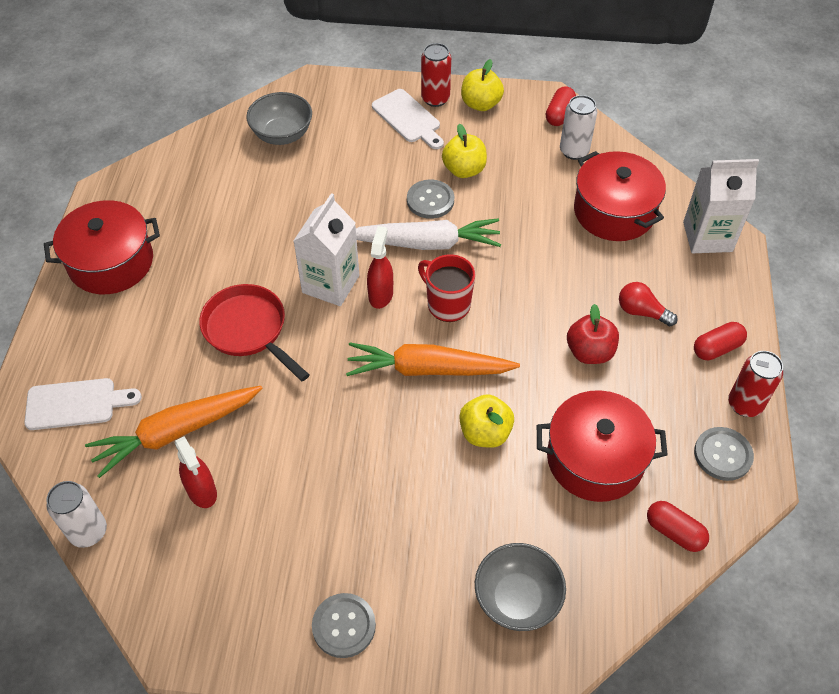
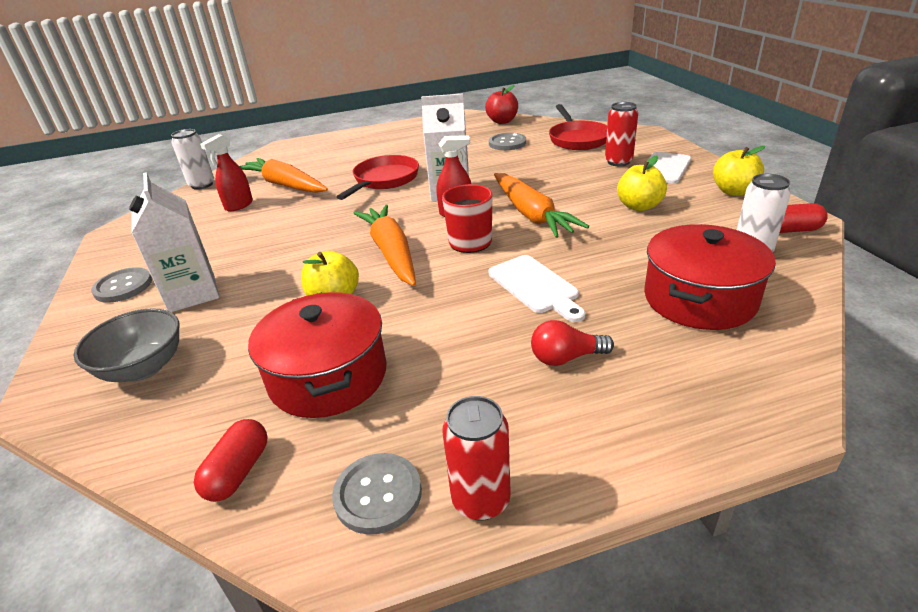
camera: 70 degrees right, 20 degrees down
white cutting board [24,378,142,430] -> white cutting board moved to [489,255,585,322]
red pot [44,200,160,294] -> none
grey bowl [246,92,312,145] -> red pan [549,104,607,150]
white carrot [356,218,501,250] -> orange carrot [494,173,589,238]
grey button [407,179,454,219] -> grey button moved to [489,133,526,150]
red can [421,43,451,107] -> red can moved to [605,102,638,166]
red apple [567,304,619,364] -> red apple moved to [485,85,518,124]
red light bulb [619,282,678,326] -> red light bulb turned 105 degrees counterclockwise [531,320,614,366]
white carton [683,159,759,253] -> white carton moved to [129,172,219,312]
red capsule [694,322,747,361] -> none

